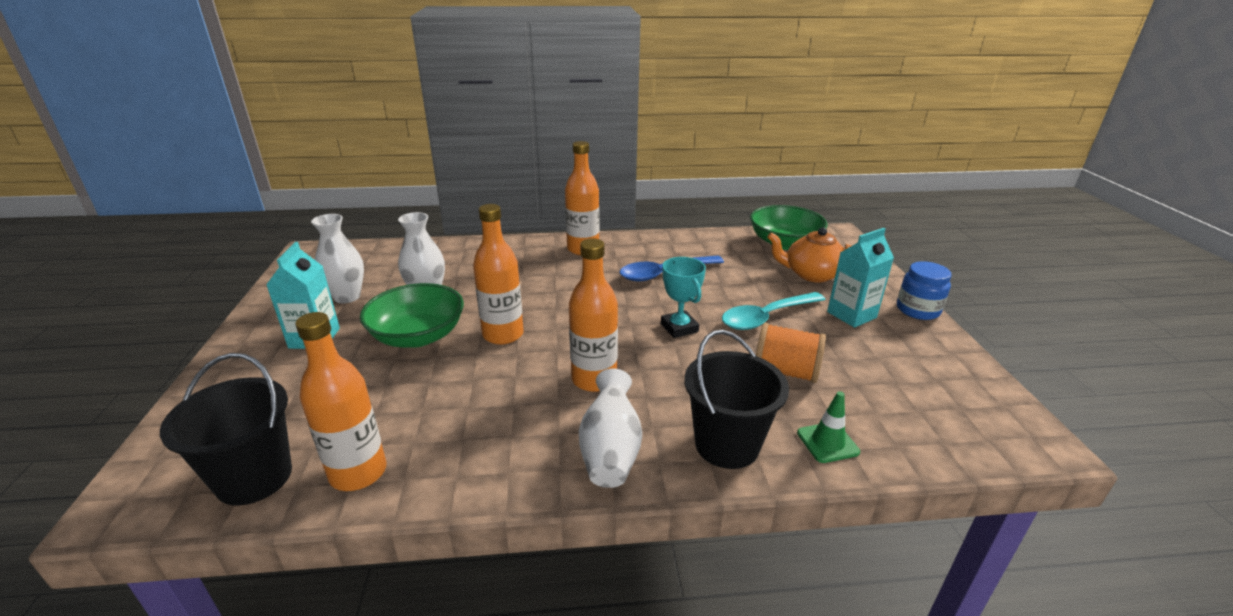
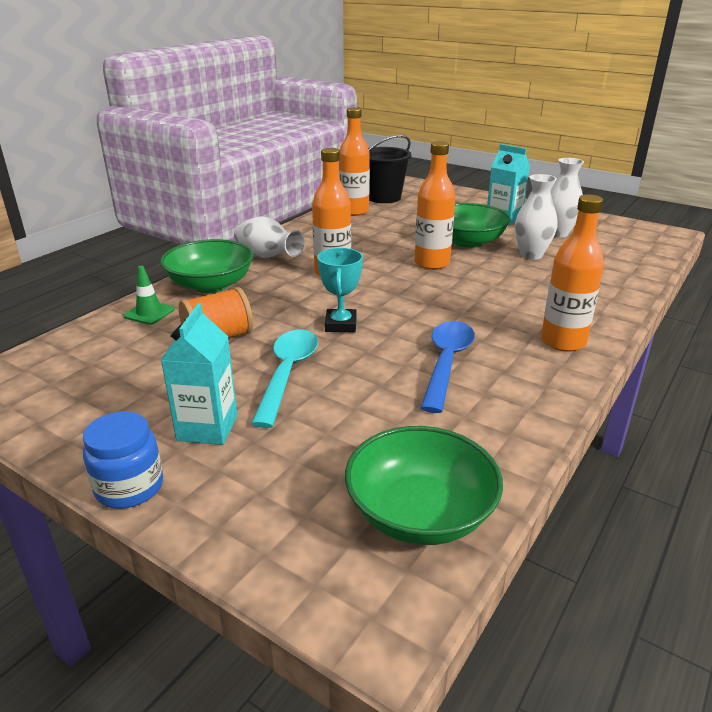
camera: 130 degrees right, 0 degrees up
turquoise trophy [661,257,706,338] -> turquoise trophy turned 75 degrees clockwise [317,248,363,332]
black bucket [684,330,789,469] -> green bowl [160,239,253,293]
orange teapot [767,227,853,283] -> none

